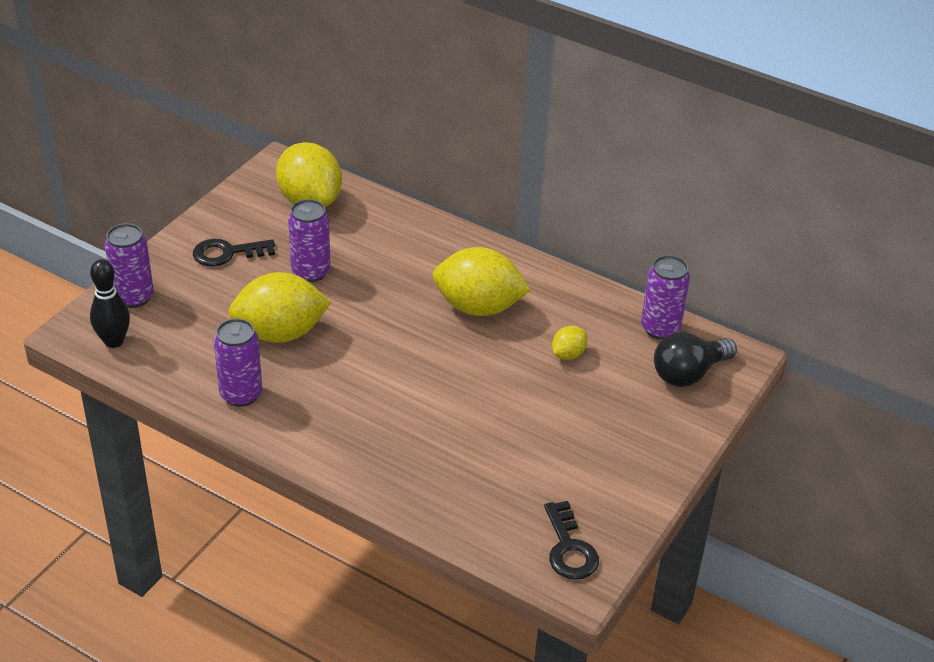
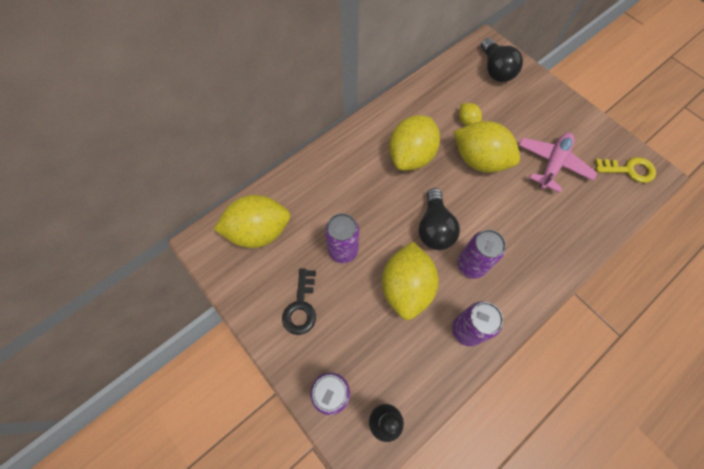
camera: 70 degrees left, 25 degrees up
black key [544,501,599,580] -> yellow key [595,157,656,183]
purple can [641,255,690,340] -> purple can moved to [457,230,506,279]
none -> black light bulb [419,188,460,250]
none -> yellow lemon [453,121,520,173]
none -> pink plane [519,133,597,193]

